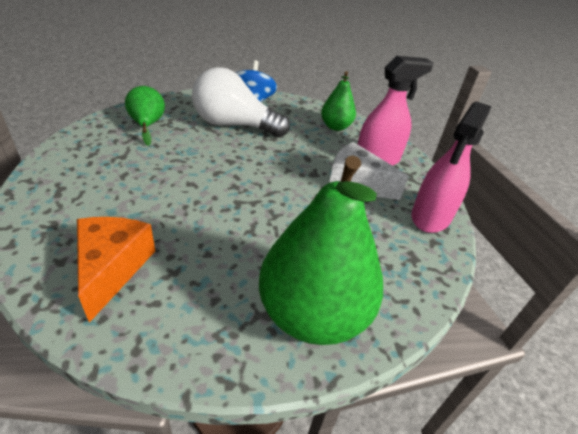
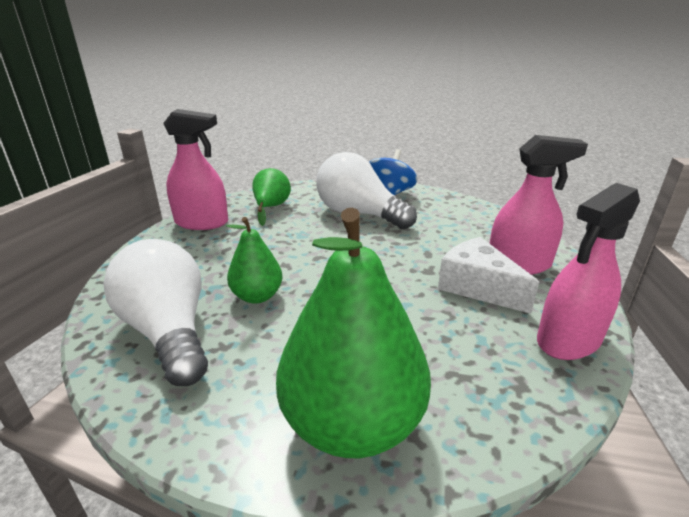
camera: 25 degrees right, 10 degrees down
orange cheese [77,217,155,323] -> white light bulb [103,239,208,386]
green pear [321,71,356,131] -> green pear moved to [226,217,283,304]
none -> pink spray bottle [163,109,228,230]

